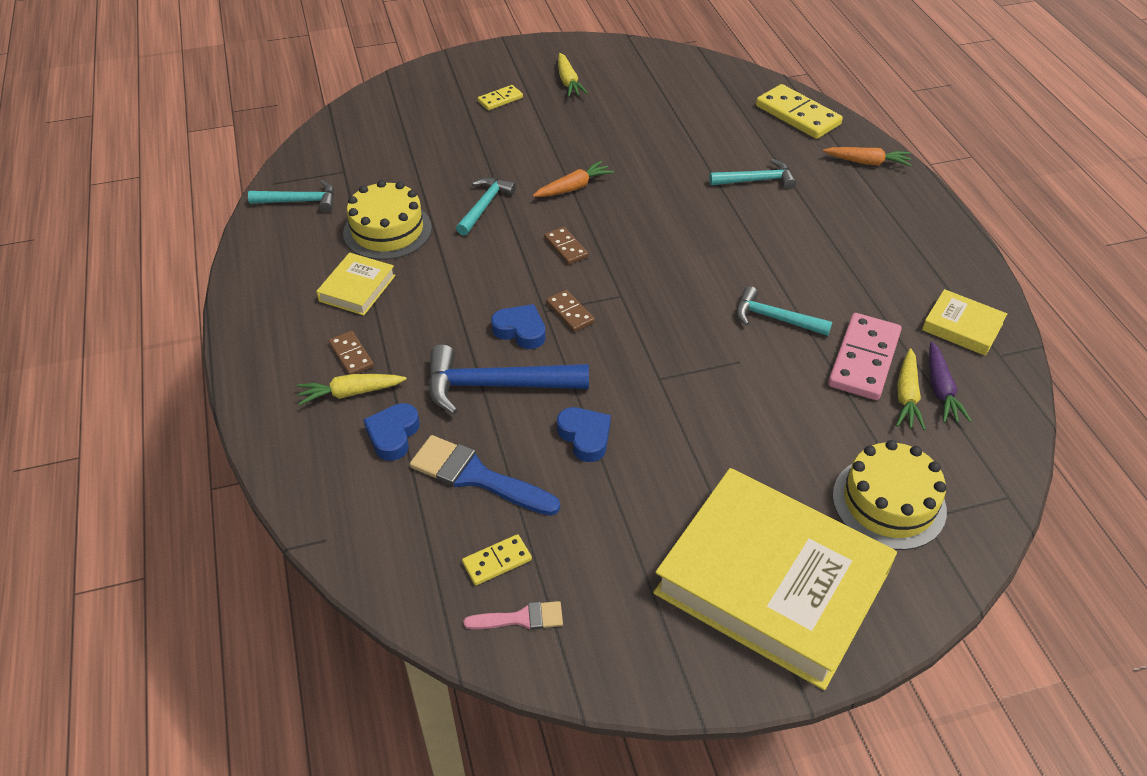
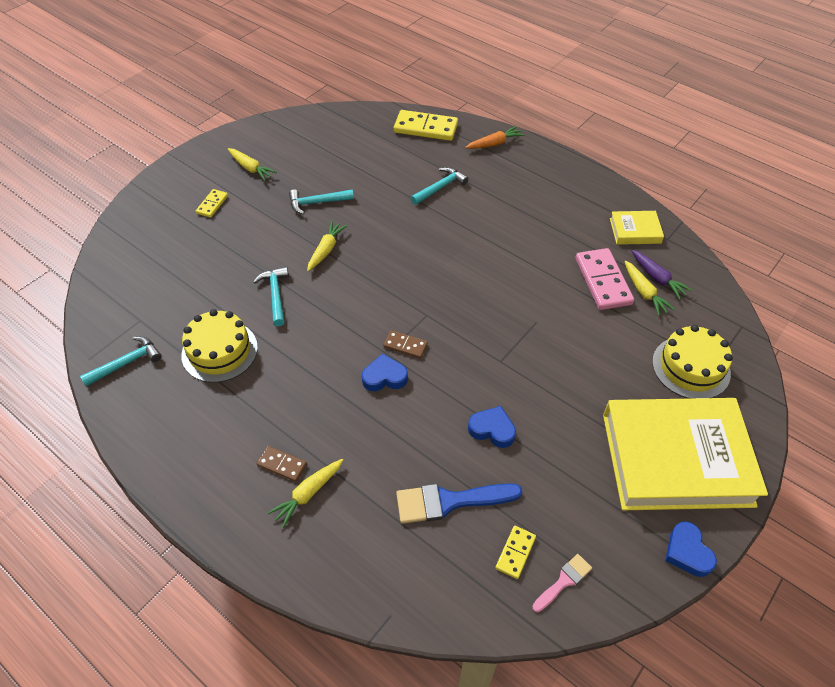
camera: 35 degrees left, 5 degrees up
yellow book [316,252,396,315] -> none
blue heart [363,403,420,461] -> blue heart moved to [665,521,717,577]
blue hammer [428,344,589,414] -> none
orange carrot [533,160,614,197] -> yellow carrot [307,221,348,271]
brown domino [544,227,588,265] -> none
turquoise hammer [736,286,832,336] -> turquoise hammer moved to [289,189,354,215]

